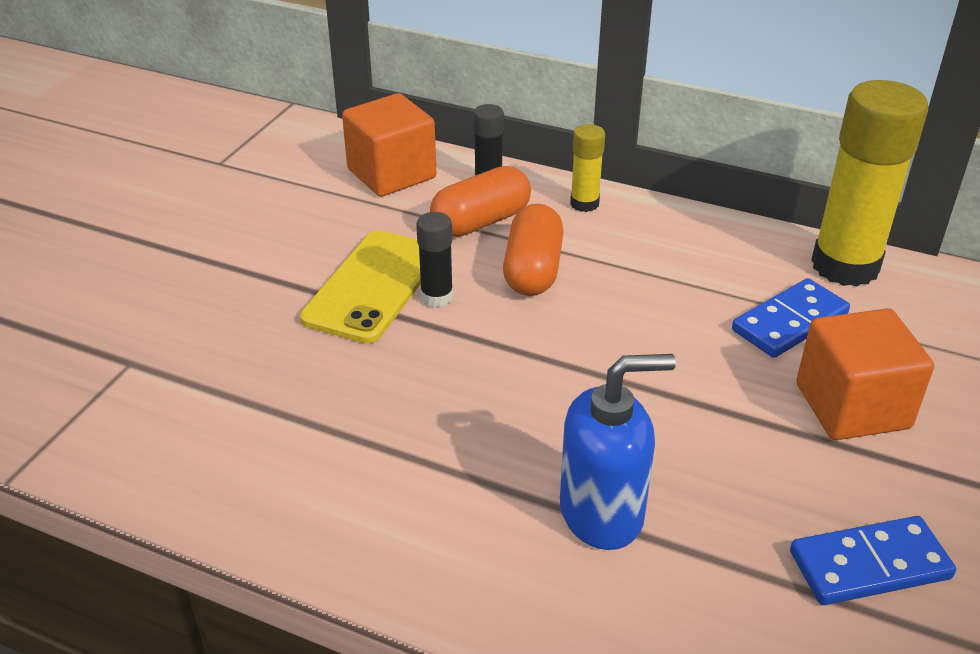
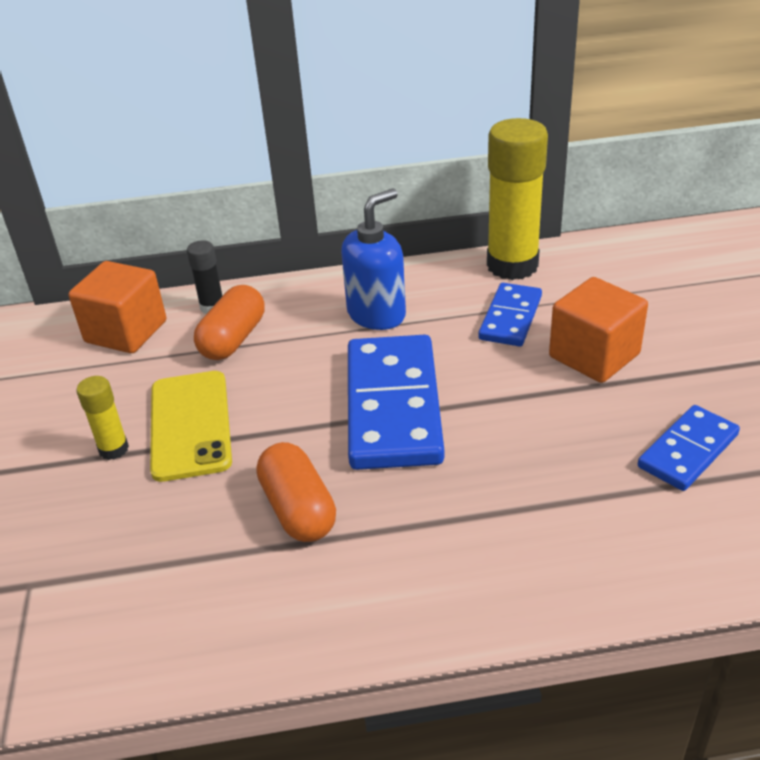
camera: 30 degrees left, 0 degrees up
black glue stick [416,212,453,307] -> none
orange capsule [503,204,563,296] -> orange capsule moved to [257,442,336,542]
blue soap dispenser [560,354,676,550] -> blue soap dispenser moved to [341,189,406,330]
yellow glue stick [570,124,605,212] -> yellow glue stick moved to [77,376,129,460]
none -> blue domino [348,335,444,470]

